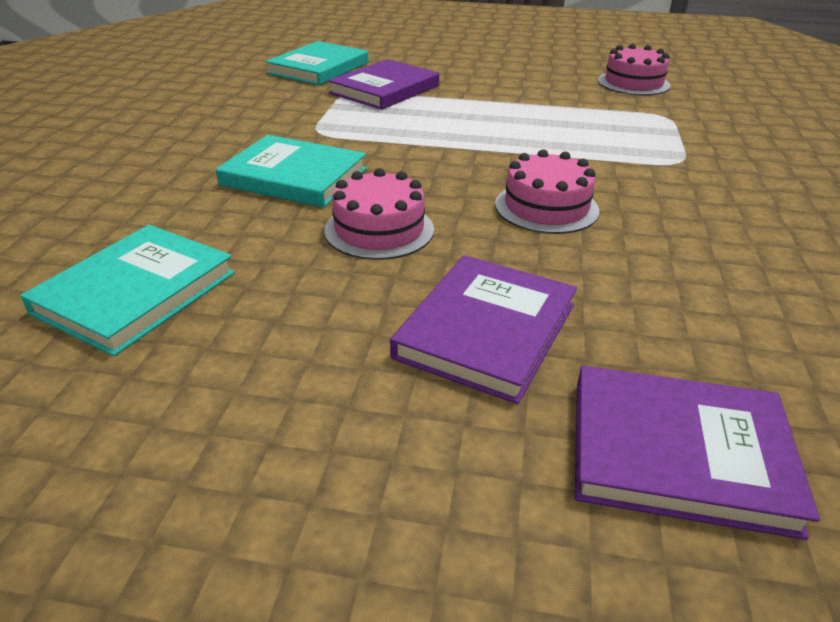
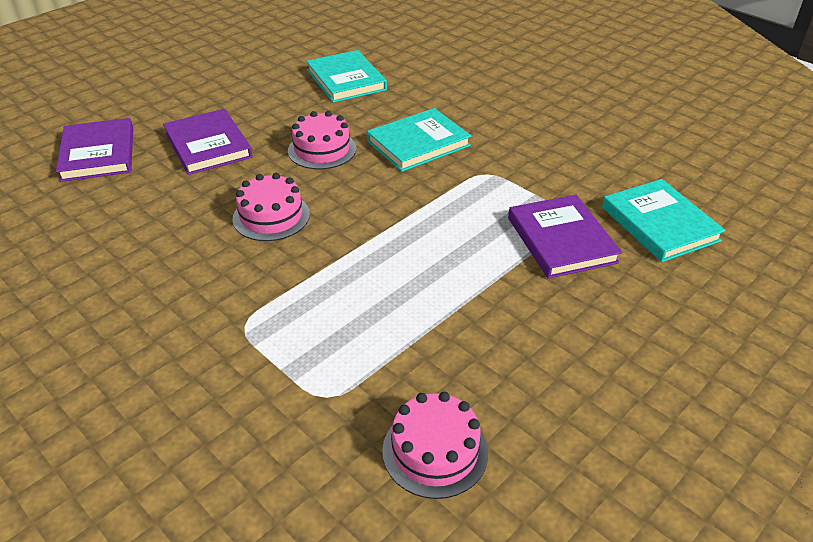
camera: 125 degrees right, 5 degrees up
purple book [575,366,820,540] -> purple book turned 60 degrees counterclockwise [56,118,133,182]

